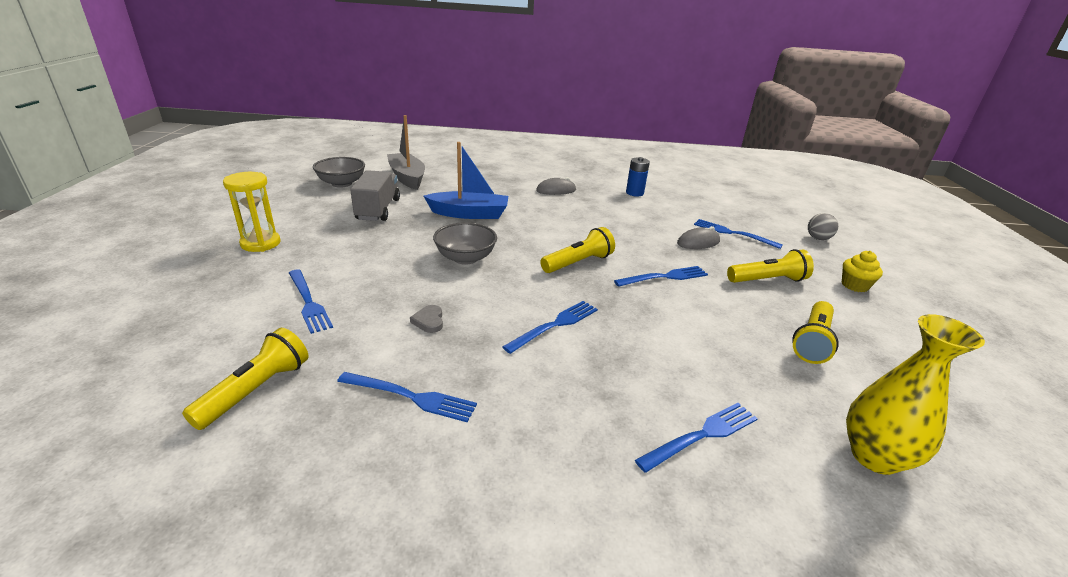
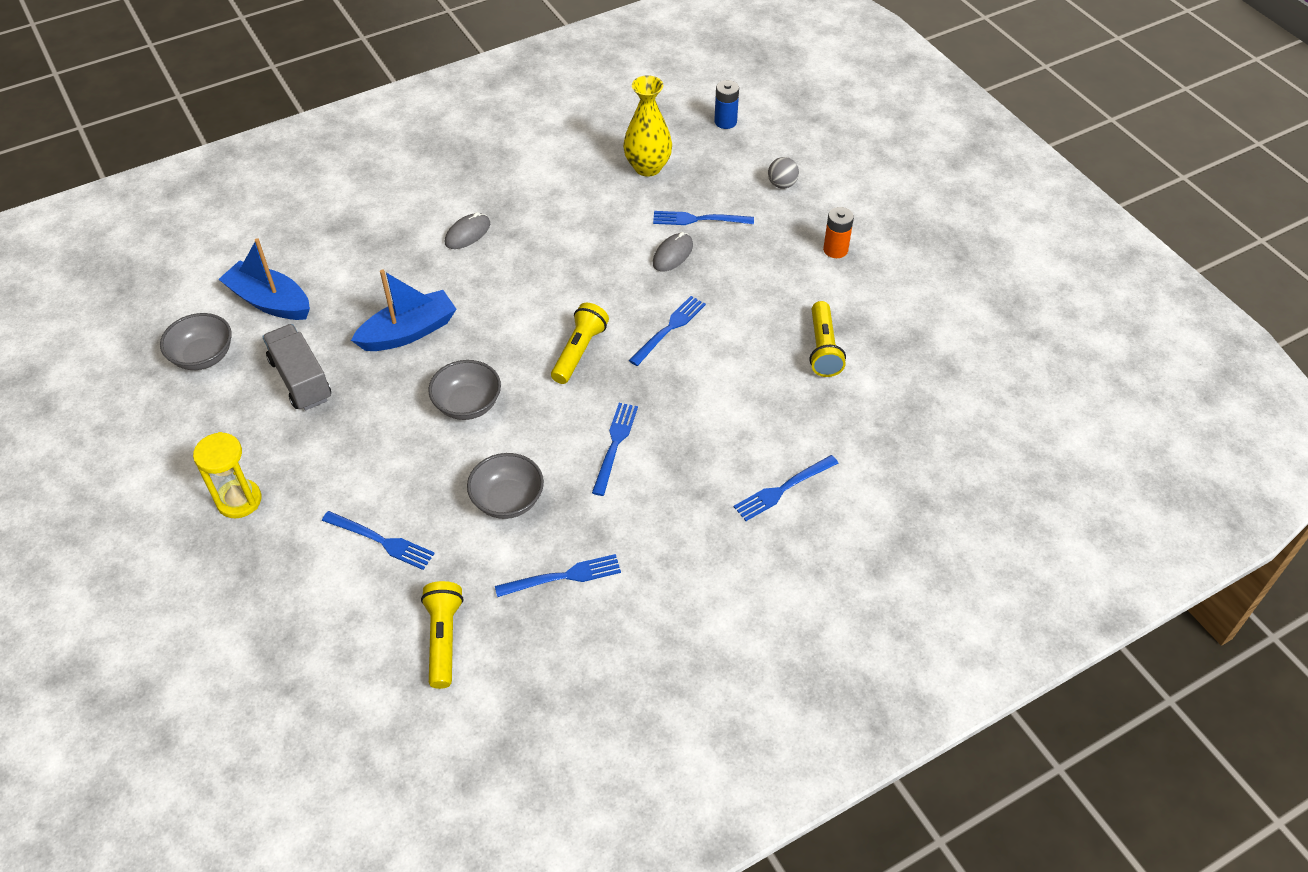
camera: 30 degrees left, 20 degrees up
grey boat [387,115,425,190] -> blue boat [219,238,310,320]
grey heart [410,305,443,333] -> grey bowl [467,453,544,519]
blue battery [626,157,650,197] -> blue battery moved to [714,80,739,129]
blue fork [635,403,758,473] -> blue fork turned 150 degrees counterclockwise [734,455,839,521]
yellow flashlight [727,249,814,283] -> none
yellow cupcake [842,251,883,292] -> orange battery [823,207,854,258]
yellow vase [846,314,985,475] -> yellow vase moved to [623,75,672,177]

